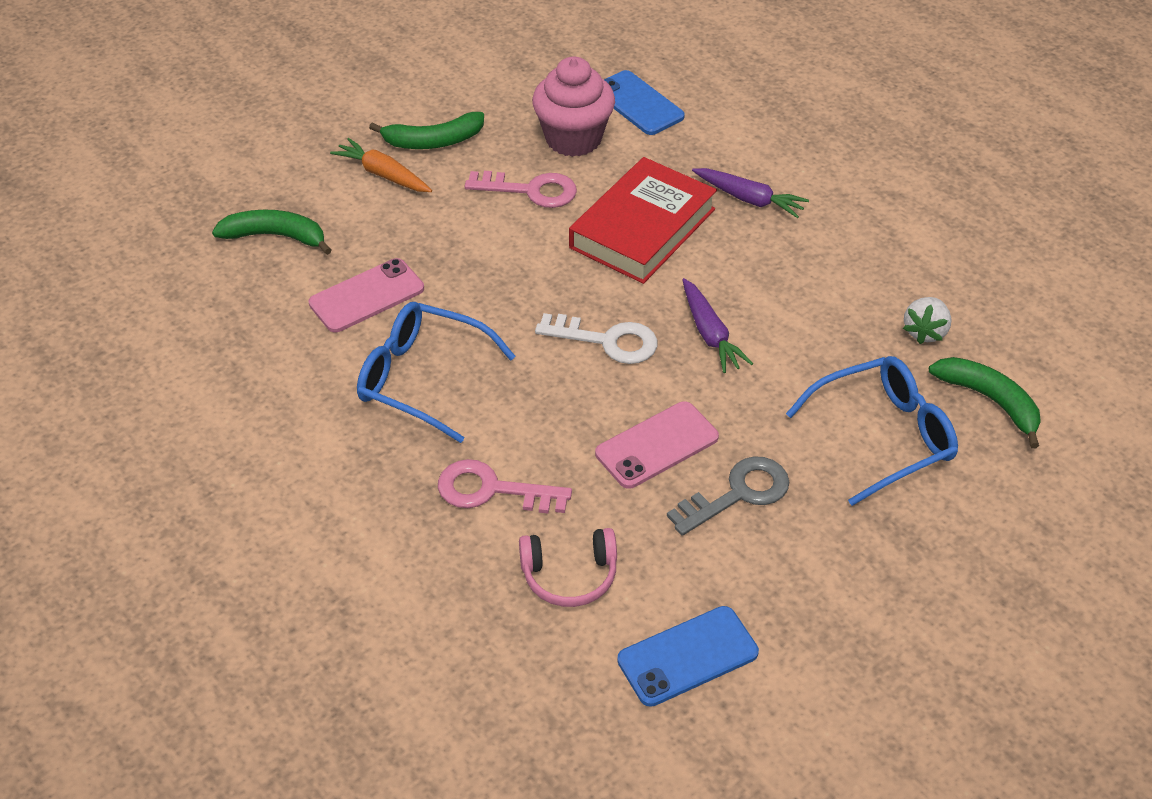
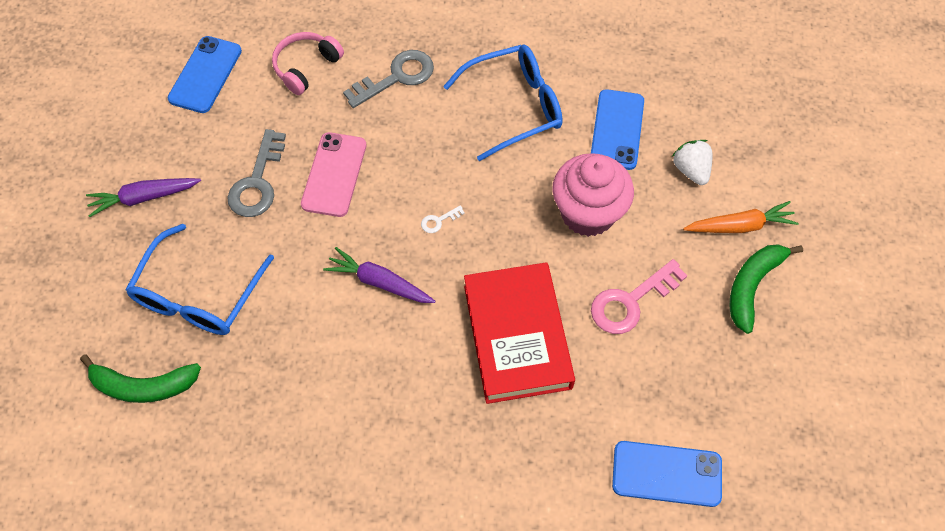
camera: 135 degrees right, 15 degrees up
green banana [212,210,332,255] -> none
pink phone [309,258,424,332] -> blue phone [591,89,644,170]
pink key [438,459,572,513] -> grey key [343,50,434,108]
pink cupcake [532,57,615,157] -> pink cupcake moved to [552,153,634,237]
white key [535,313,657,364] -> white key [421,205,465,233], size x0.44
purple carrot [692,168,809,218] -> purple carrot moved to [86,178,201,217]
white strawberry [903,297,951,344] -> white strawberry moved to [672,140,712,185]

